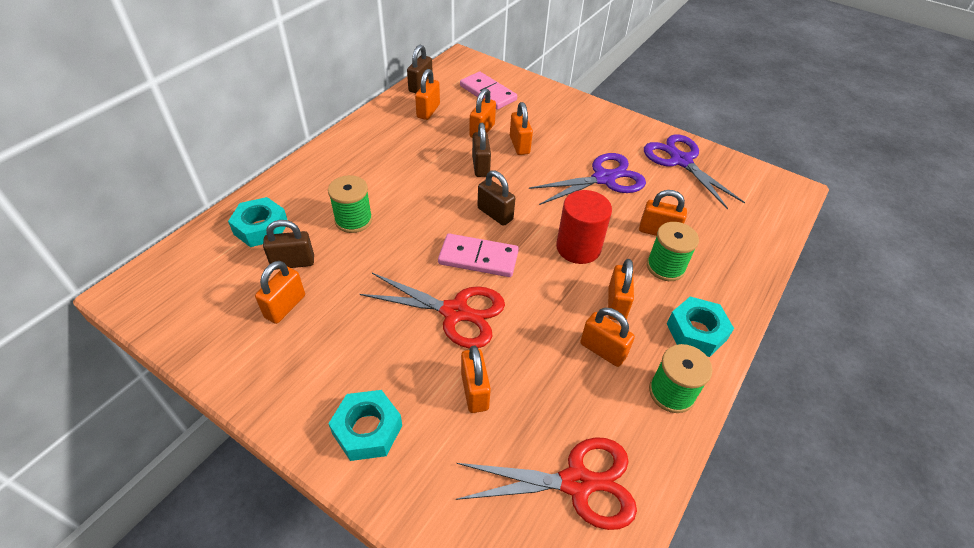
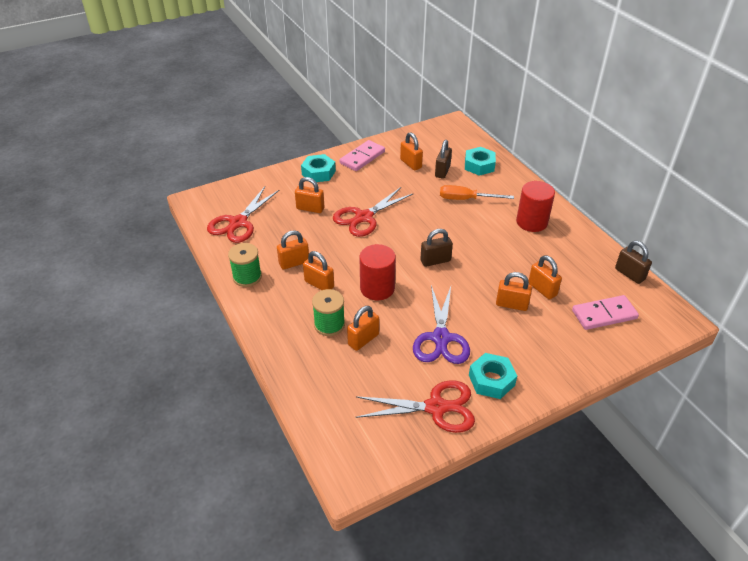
camera: 120 degrees right, 5 degrees down
green spool [328,175,372,233] -> orange screwdriver [440,185,514,200]
orange padlock [415,69,440,120] -> none
pink domino [438,233,519,277] -> pink domino moved to [340,140,385,171]
brown padlock [472,123,491,177] -> none
purple scissors [644,134,745,209] -> red scissors [356,380,475,433]
turquoise nut [667,296,734,357] -> turquoise nut moved to [469,353,517,399]
none -> red cylinder [516,181,555,232]

